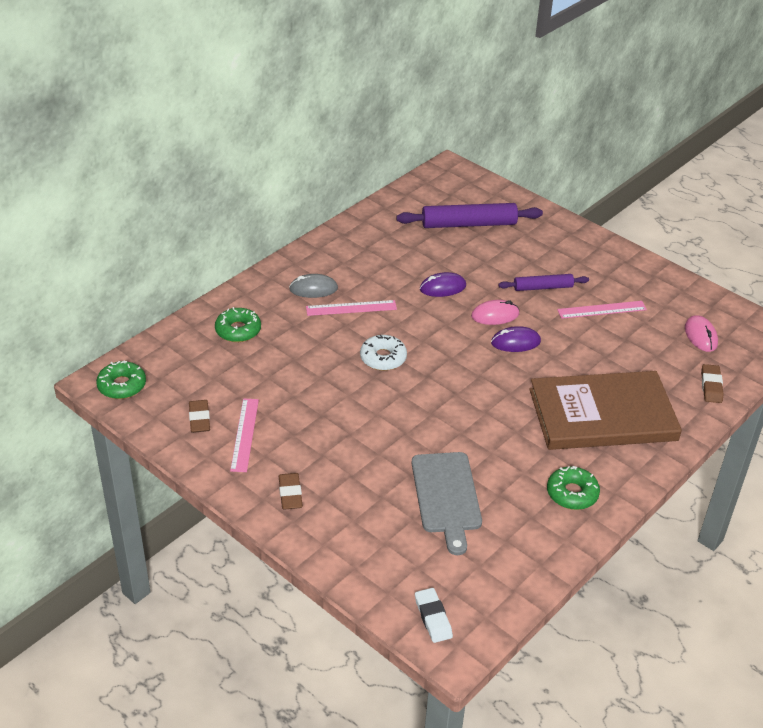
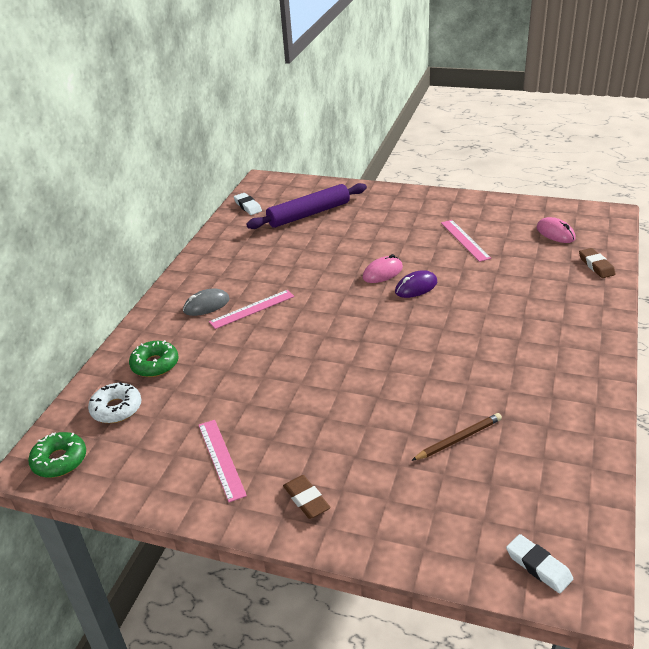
camera: 20 degrees left, 5 degrees down
brown eraser [189,400,210,433] -> none
white donut [360,335,407,371] -> white donut moved to [88,382,142,423]
grey cutting board [411,452,482,555] -> brown pencil [411,413,502,461]
purple mouse [420,272,466,297] -> none
purple rolling pin [498,274,589,291] -> none
brown book [529,371,682,450] -> none
green donut [547,466,600,510] -> none
pink ruler [557,301,647,319] -> pink ruler turned 75 degrees counterclockwise [441,220,491,262]
none -> white eraser [234,193,262,215]

